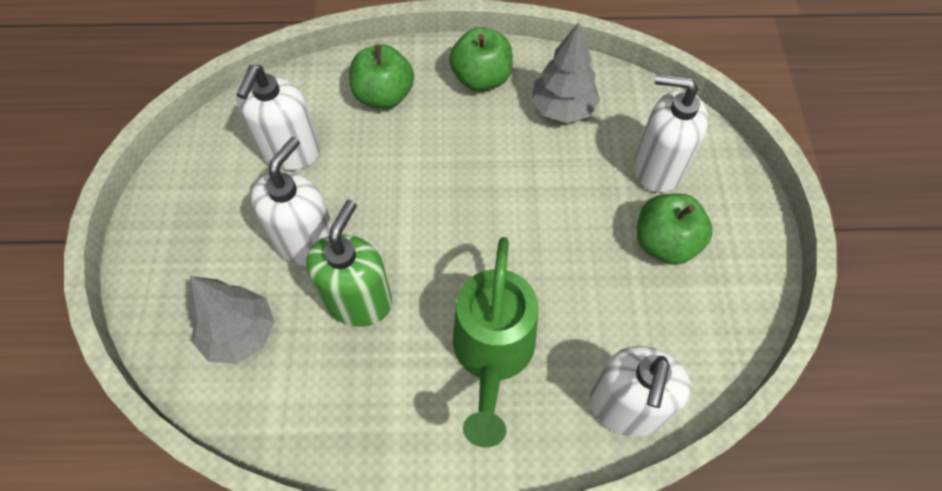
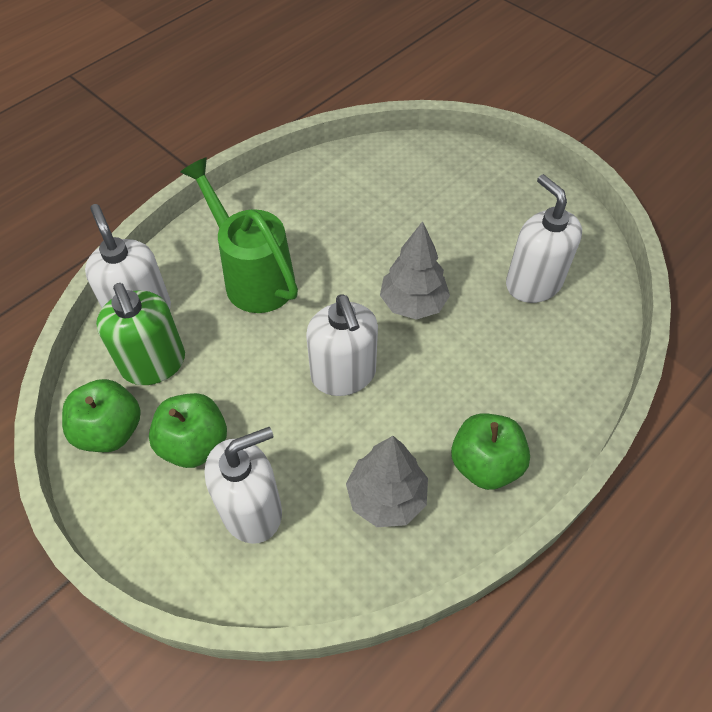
camera: 135 degrees right, 5 degrees down
grey tree [188,276,275,364] -> grey tree moved to [380,221,450,320]
white soap dispenser [251,137,333,266] -> white soap dispenser moved to [306,294,378,396]
green soap dispenser [306,200,392,327] -> green soap dispenser moved to [96,283,185,385]
green apple [349,44,414,109] -> green apple moved to [62,379,141,452]

